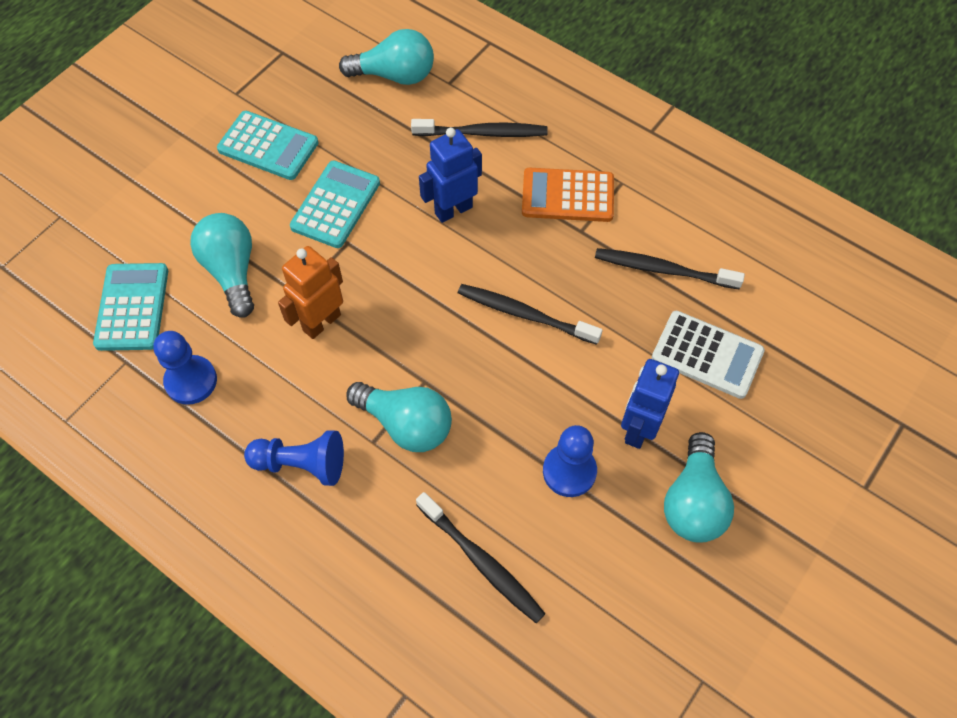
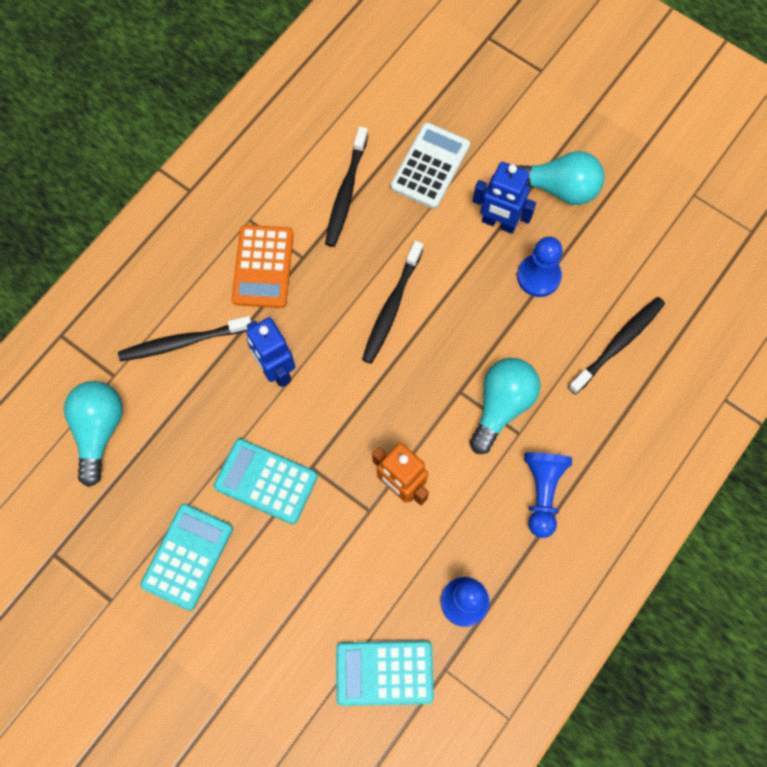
camera: 90 degrees left, 10 degrees up
turquoise light bulb [190,213,254,317] -> none
black toothbrush [411,119,548,137] -> black toothbrush turned 105 degrees counterclockwise [118,316,252,361]

